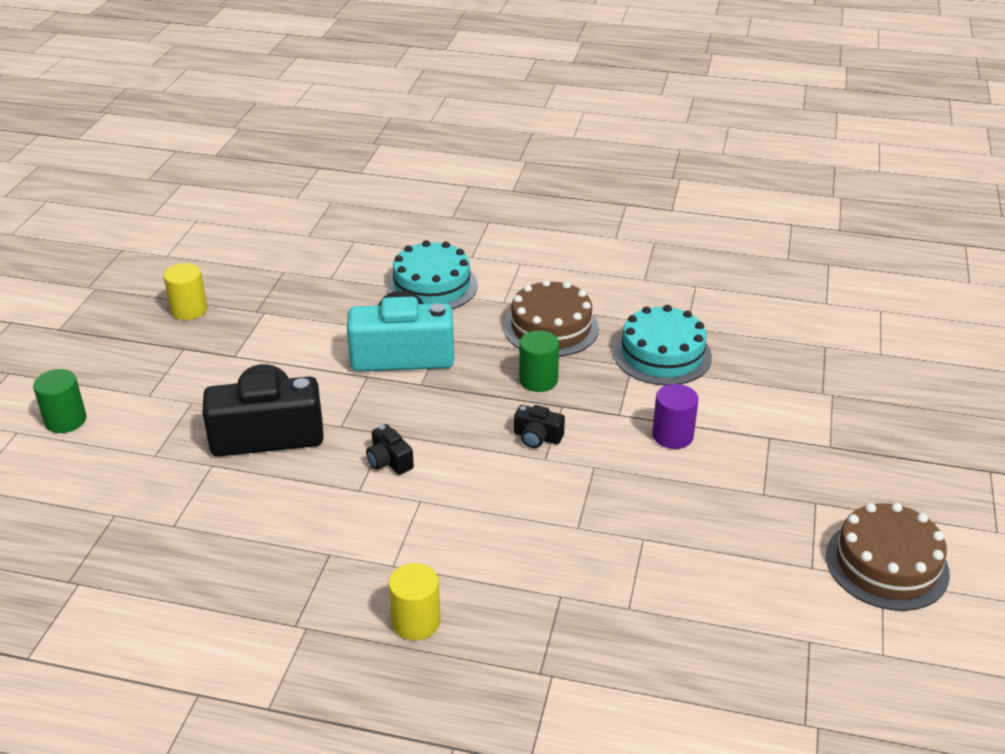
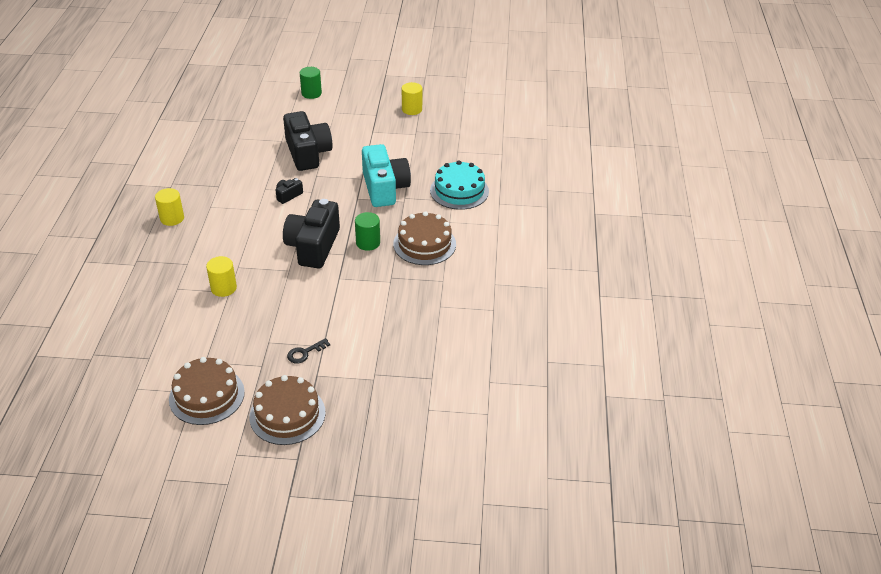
camera: 80 degrees right, 5 degrees up
black camera [514,405,565,448] -> black camera [283,199,340,268], size x2.28
turquoise cake [613,305,712,385] -> none
purple cylinder [652,384,699,449] -> none
none -> yellow cylinder [206,256,237,297]
none -> brown cake [249,375,326,445]
none -> black key [287,338,330,364]

